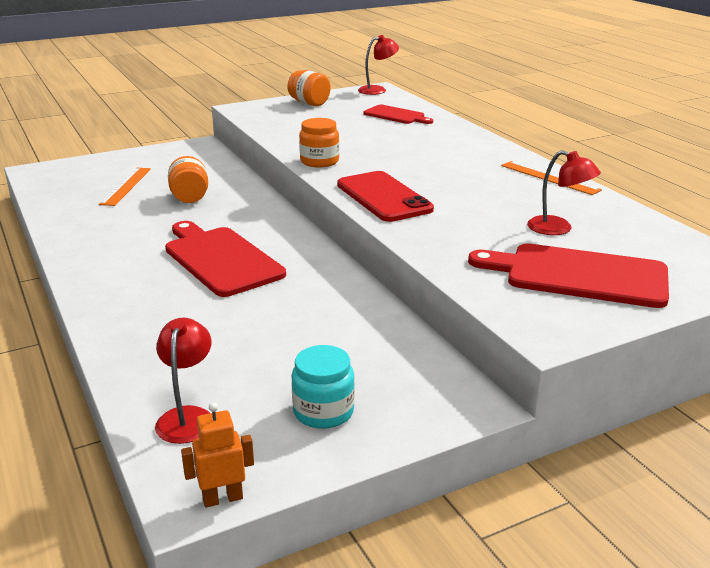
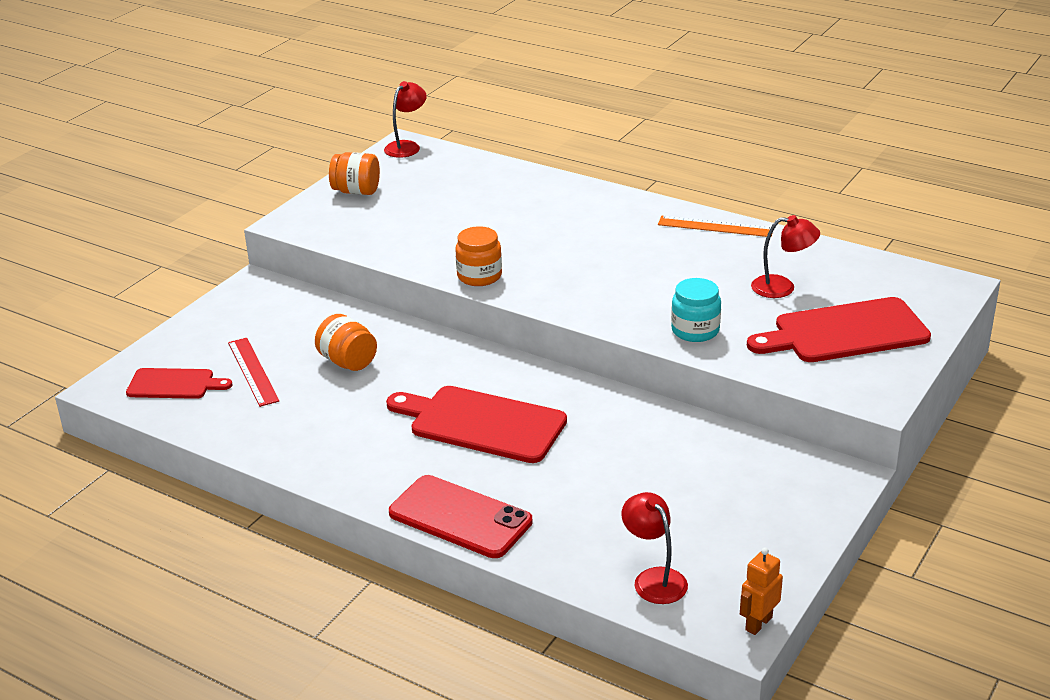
camera: 30 degrees left, 5 degrees up
orange ruler [99,168,151,206] -> red ruler [228,338,279,407]
turquoise jar [291,345,355,429] -> turquoise jar moved to [671,278,721,342]
red phone [337,171,434,222] -> red phone moved to [389,475,533,558]
red cutting board [364,105,433,124] -> red cutting board moved to [126,368,232,399]

